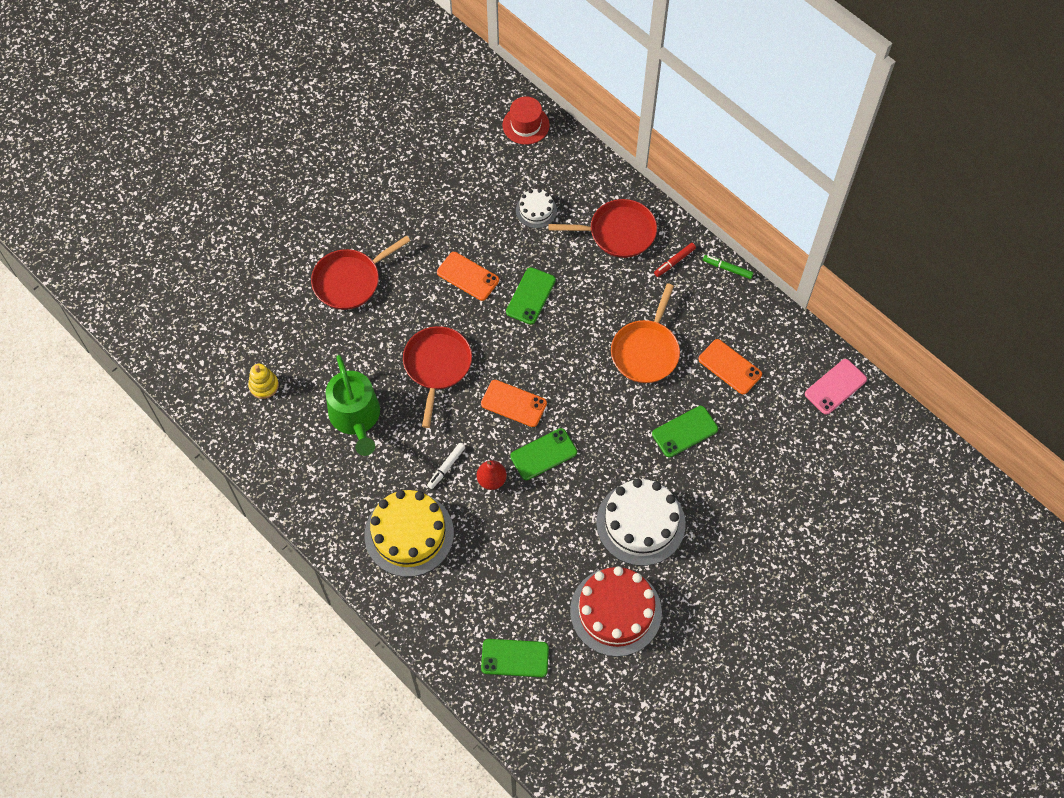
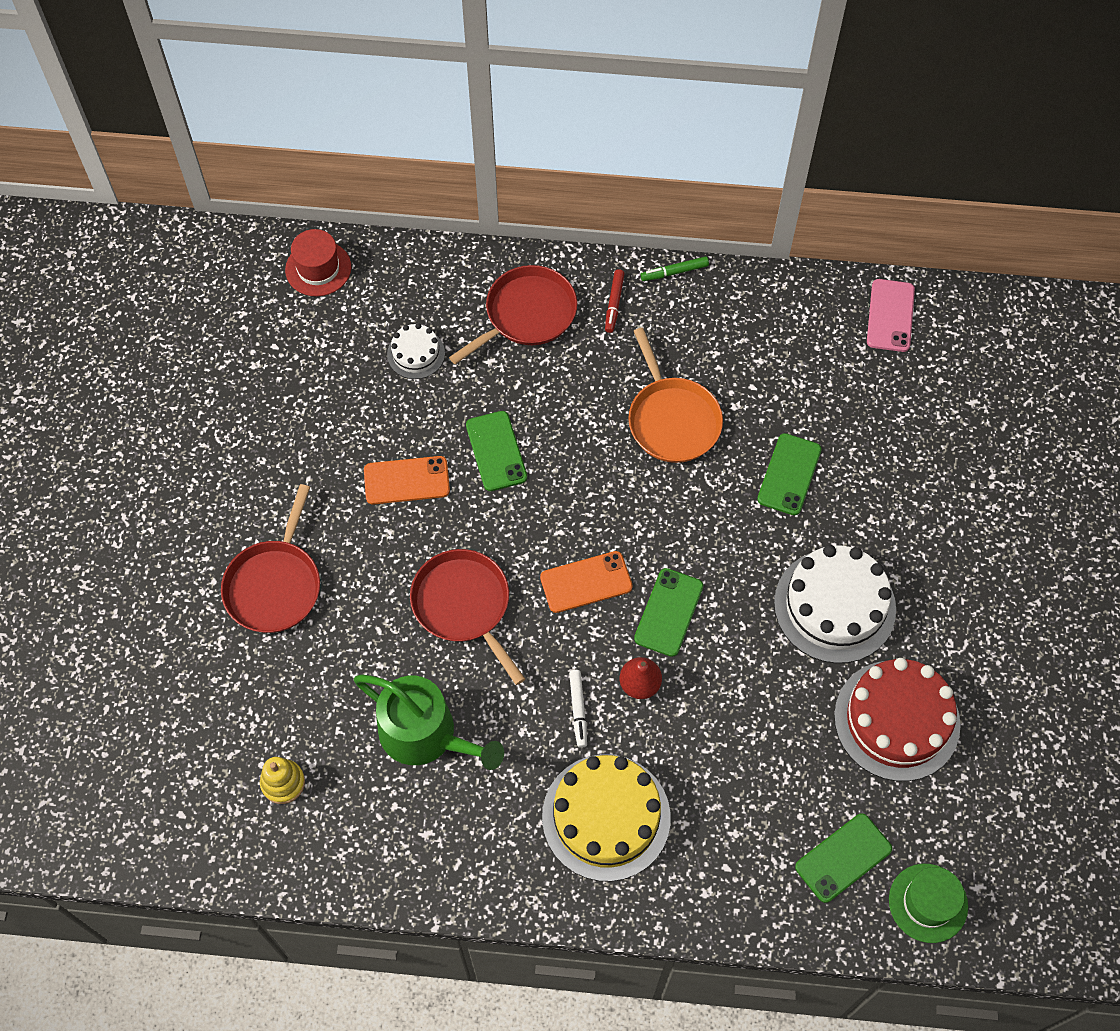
camera: 40 degrees left, 0 degrees up
orange phone [698,339,762,394] -> none
none -> green hat [889,864,968,943]

